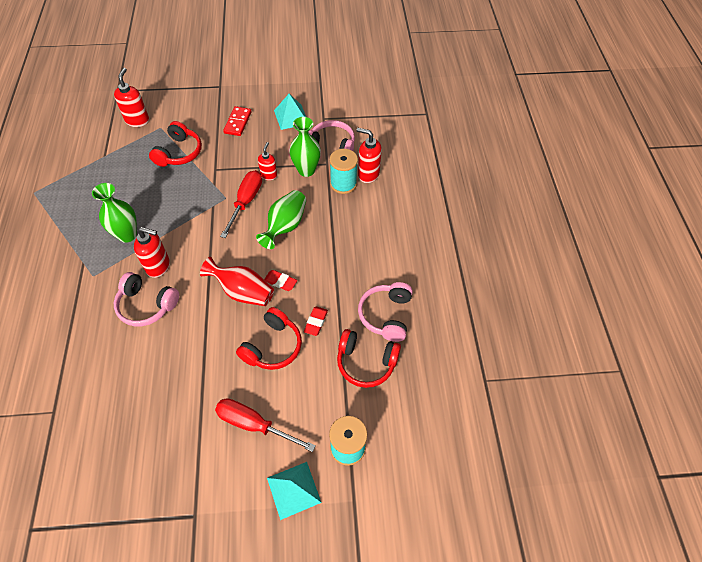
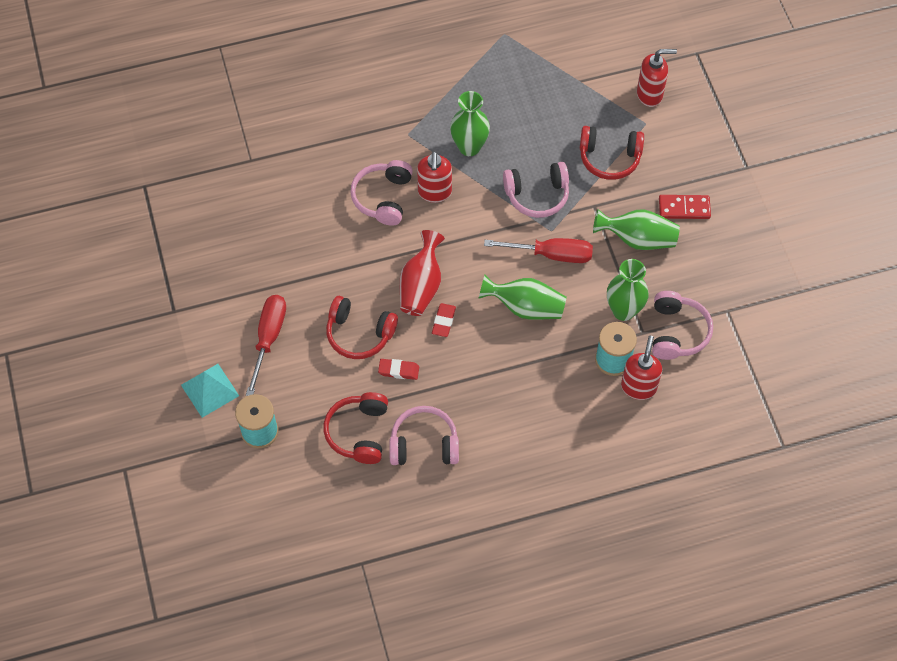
camera: 80 degrees right, 5 degrees up
red soap dispenser [258,142,277,180] -> none
turquoise pyramid [274,94,306,130] -> none
none -> pink headphones [503,162,569,218]
none -> green vase [593,209,680,250]

